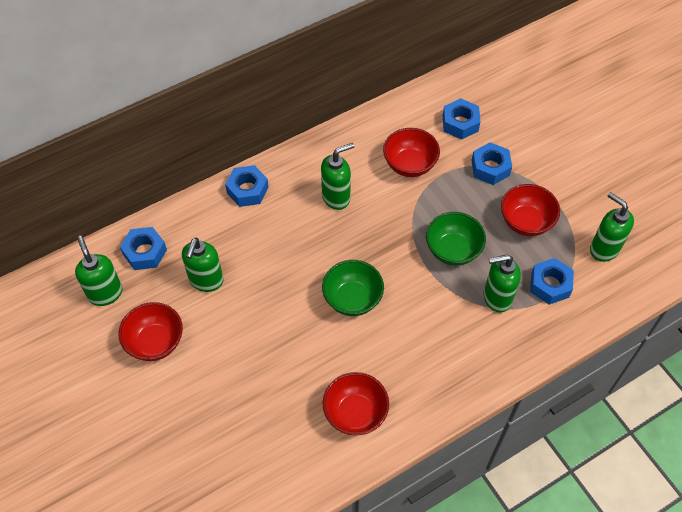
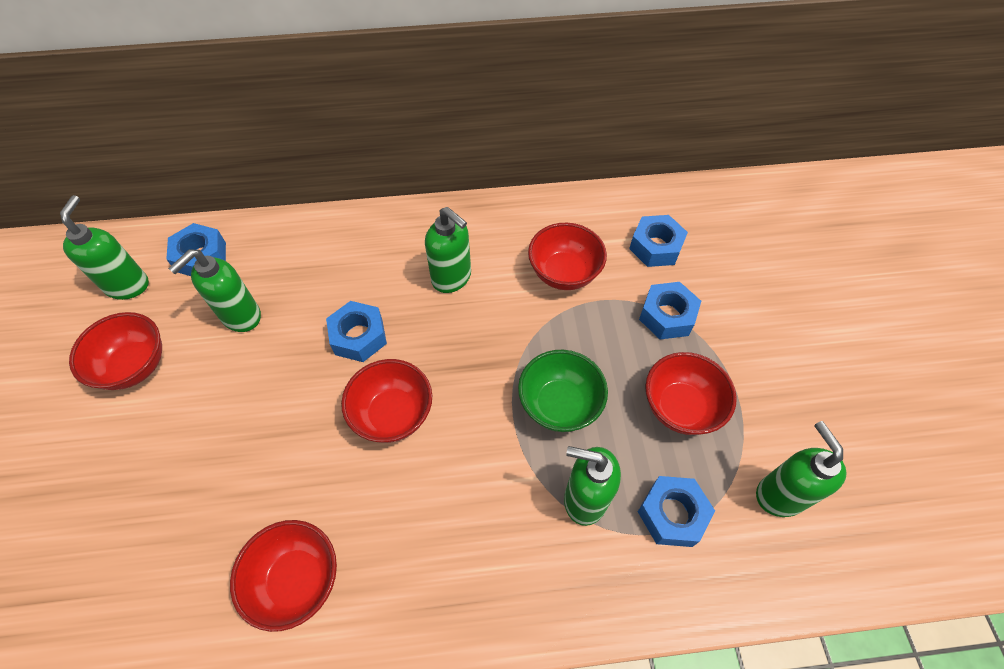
camera: 25 degrees right, 0 degrees up
blue nut [225,165,269,207] -> blue nut moved to [326,301,387,362]
green soap dispenser [321,143,354,210] -> green soap dispenser turned 45 degrees clockwise [425,207,471,293]
green bowl [322,260,384,316] -> red bowl [341,359,432,443]

